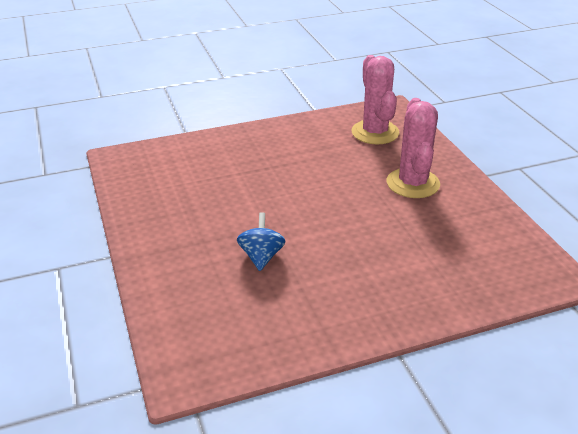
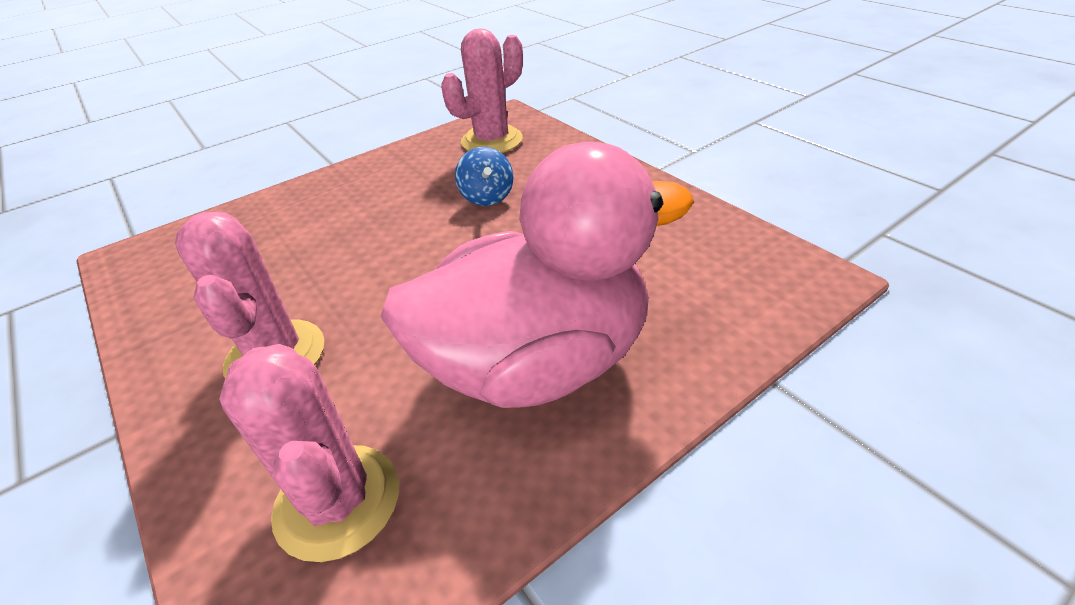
camera: 165 degrees right, 5 degrees up
none -> pink duck [380,142,694,408]
none -> pink cactus [441,28,523,153]

